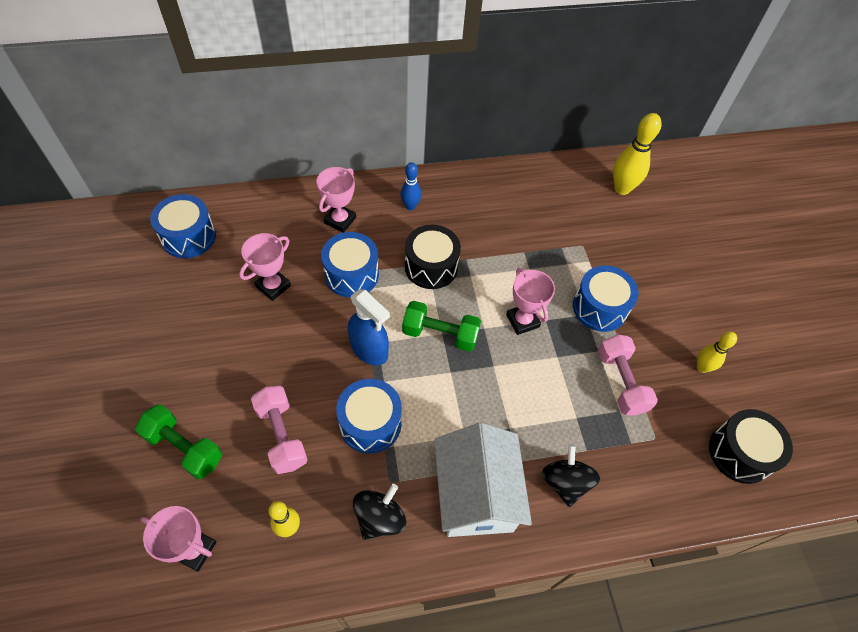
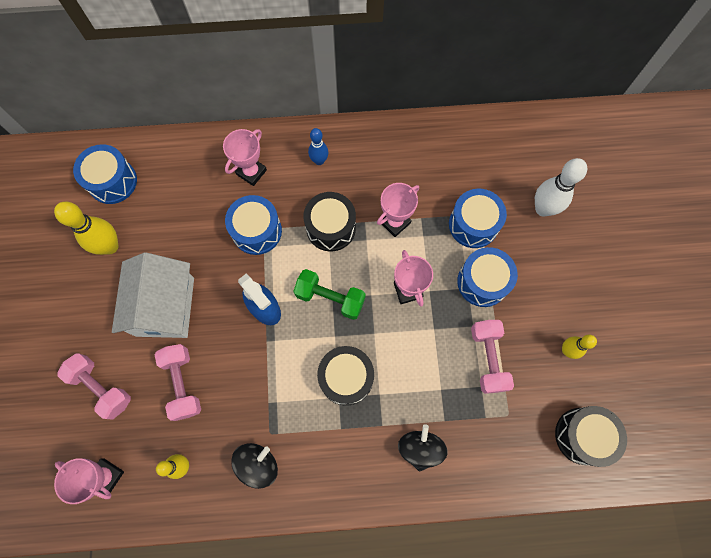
camera: 10 degrees right, 15 degrees up
green dumbbell [135,404,222,480] -> pink dumbbell [57,353,131,420]
pink trophy [239,233,291,301] -> pink trophy moved to [377,183,419,237]
blue drum [336,379,402,454] -> blue drum moved to [449,189,507,248]
white house [434,423,532,537] -> white house moved to [112,253,194,338]
yellow bowling pin [613,113,662,195] -> yellow bowling pin moved to [54,202,119,255]
none -> black drum [317,346,374,406]
none -> white bowling pin [535,158,587,217]

